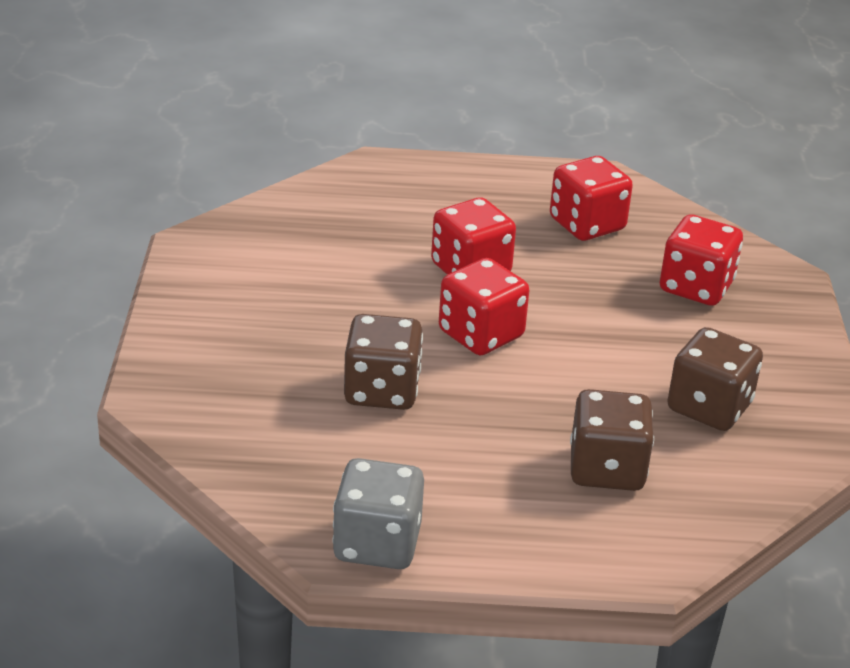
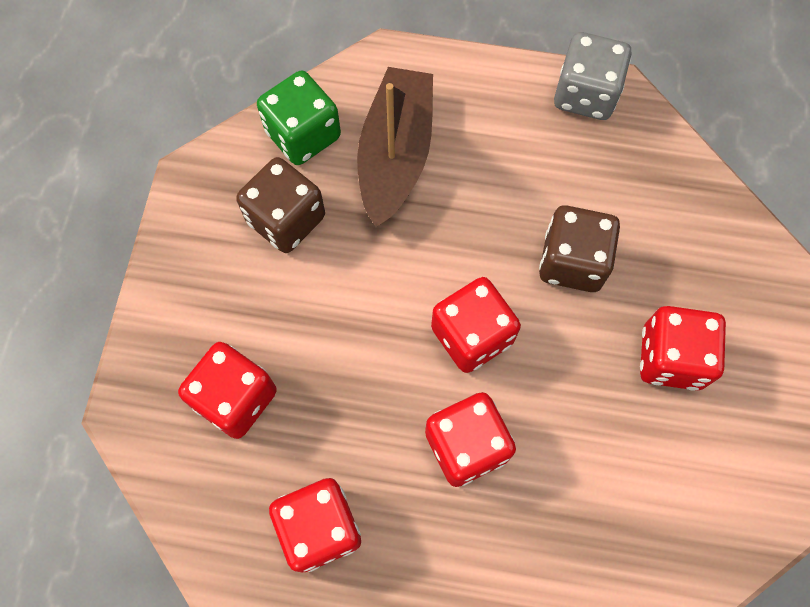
camera: 170 degrees left, 35 degrees up
brown dice [570,389,654,491] -> brown boat [357,67,433,227]
none -> green dice [257,70,341,165]
none -> red dice [640,306,726,391]

